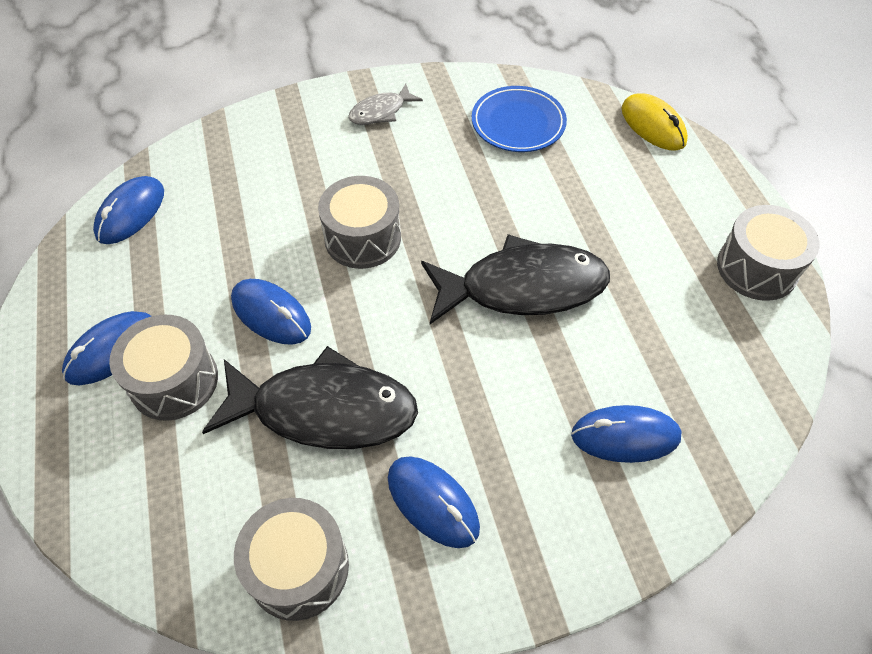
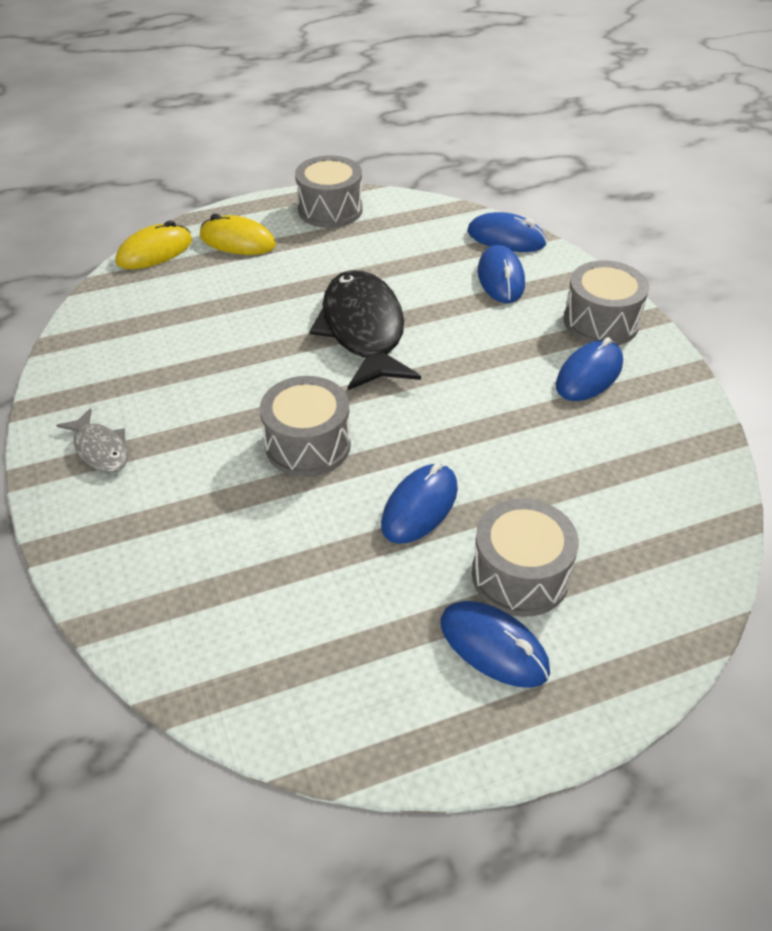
camera: 95 degrees left, 10 degrees down
blue mouse [93,176,164,244] -> blue mouse moved to [467,212,547,252]
black fish [202,346,418,449] -> none
grey drum [234,498,349,621] -> grey drum moved to [564,260,649,345]
blue plate [472,86,567,152] -> none
none -> yellow mouse [200,214,276,255]

